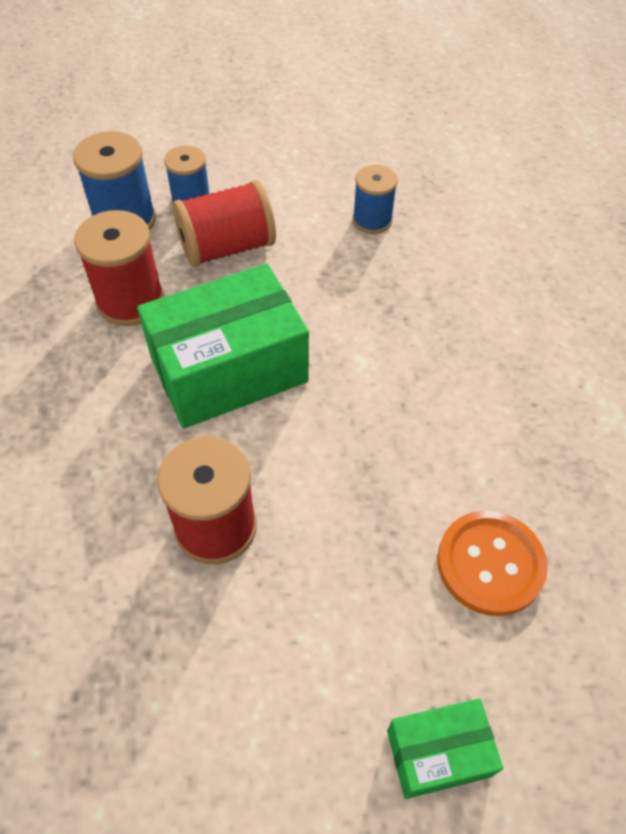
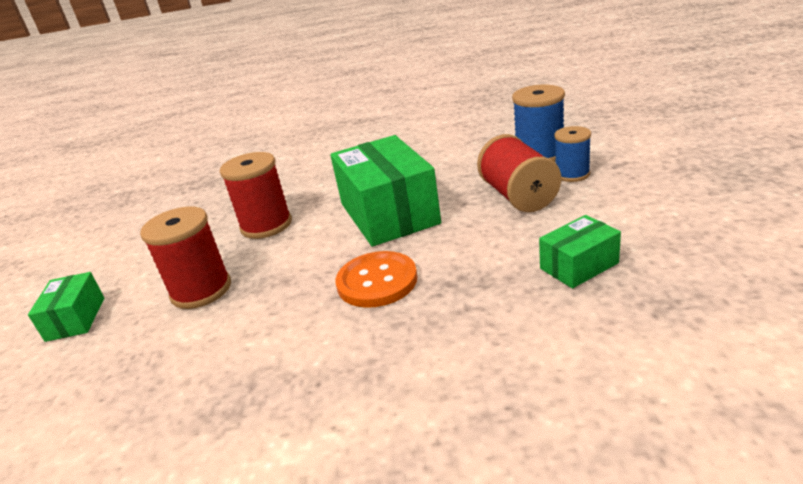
camera: 100 degrees right, 25 degrees down
red spool [74,210,164,326] -> red spool moved to [140,207,231,309]
blue spool [353,165,398,234] -> green box [539,215,621,289]
orange button [437,511,548,616] -> orange button moved to [335,251,418,308]

